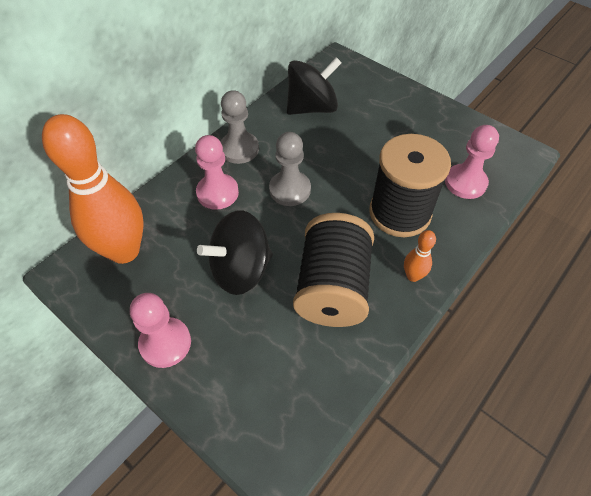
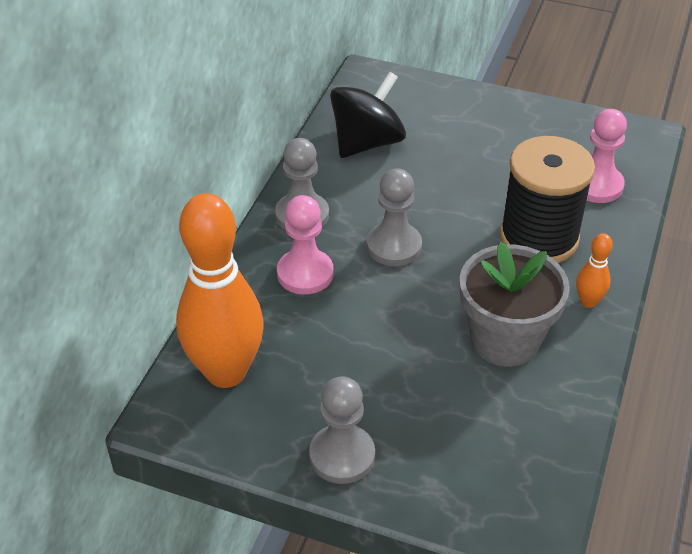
camera: 20 degrees left, 10 degrees down
pink pawn [130,293,191,368] -> grey pawn [309,376,375,484]
black spinning top [197,210,273,295] -> none
black spool [293,213,374,327] -> grey flower pot [460,241,570,366]

